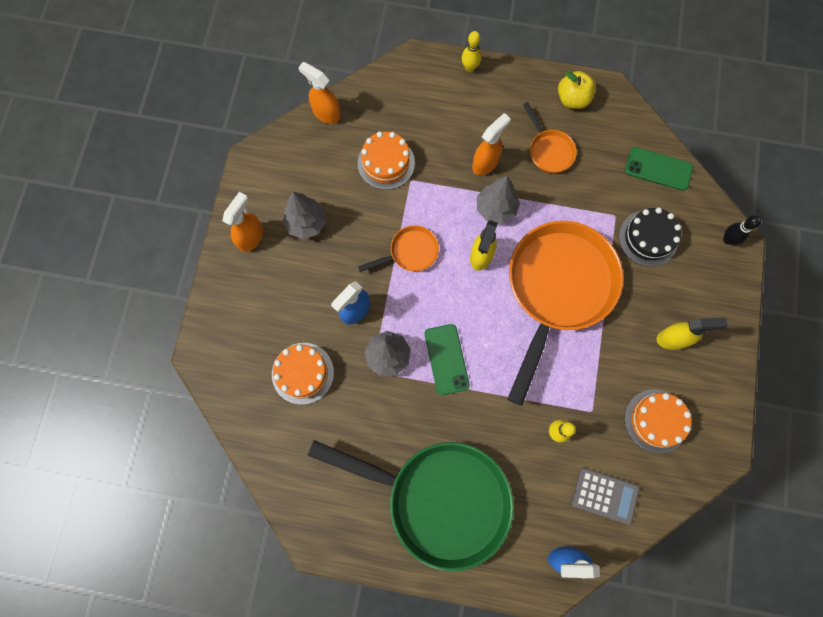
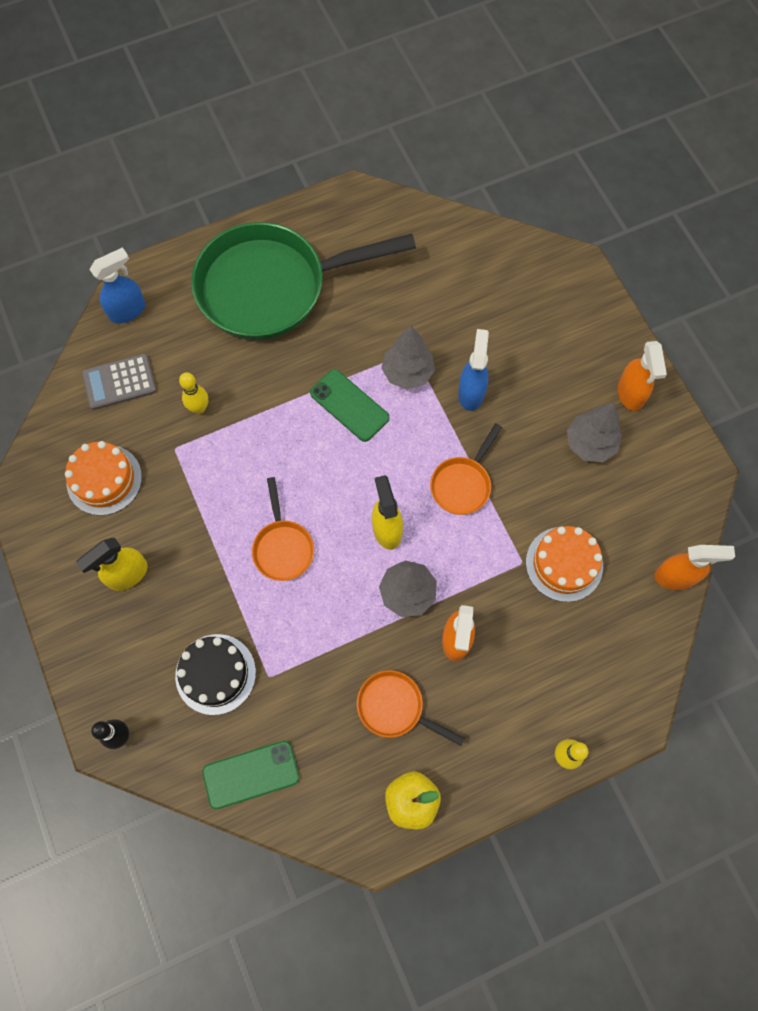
camera: 145 degrees right, 5 degrees down
orange cake [272,343,334,405] -> none
orange pan [508,221,623,406] -> orange pan [252,477,314,581], size x0.44

